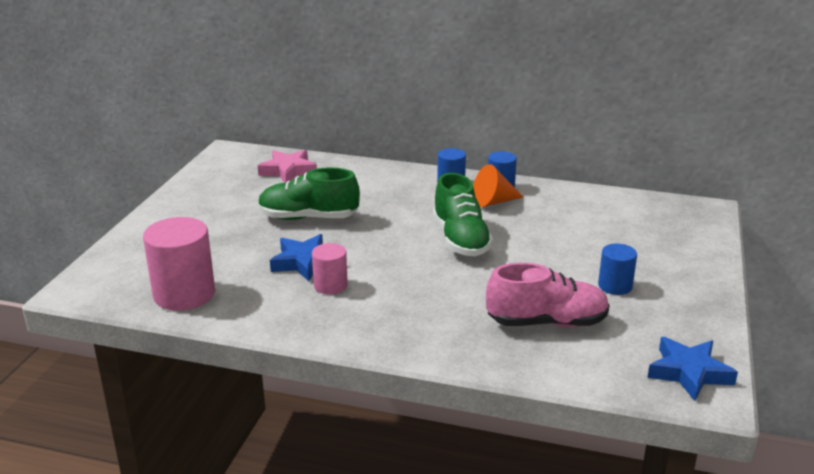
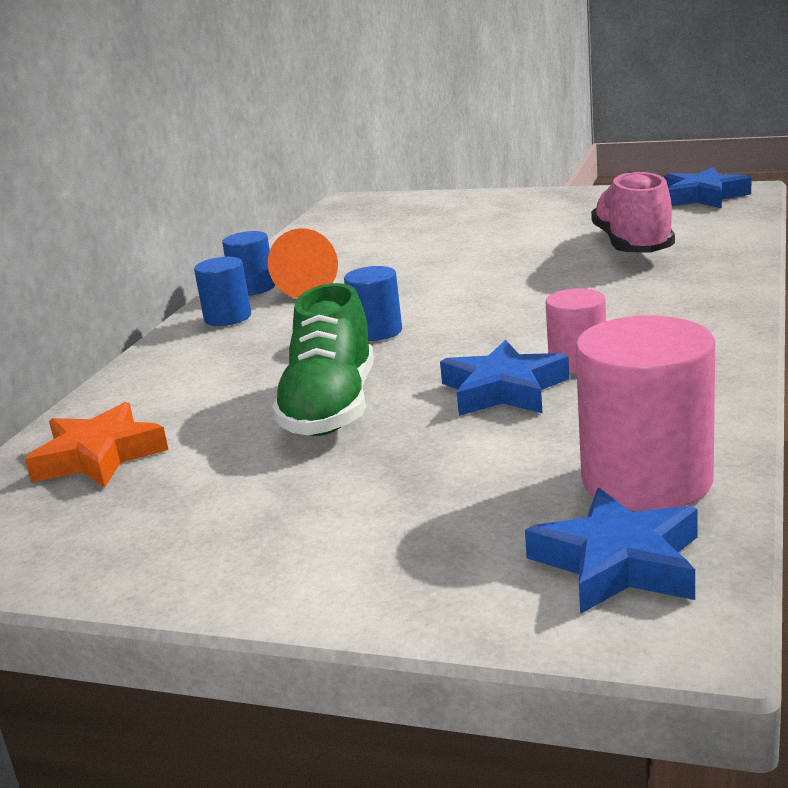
camera: 85 degrees left, 5 degrees down
pink star [258,150,317,183] -> orange star [25,402,169,487]
green shoe [433,173,493,256] -> none
blue cylinder [598,244,637,295] -> blue cylinder moved to [344,266,402,341]
none -> blue star [525,488,698,614]

